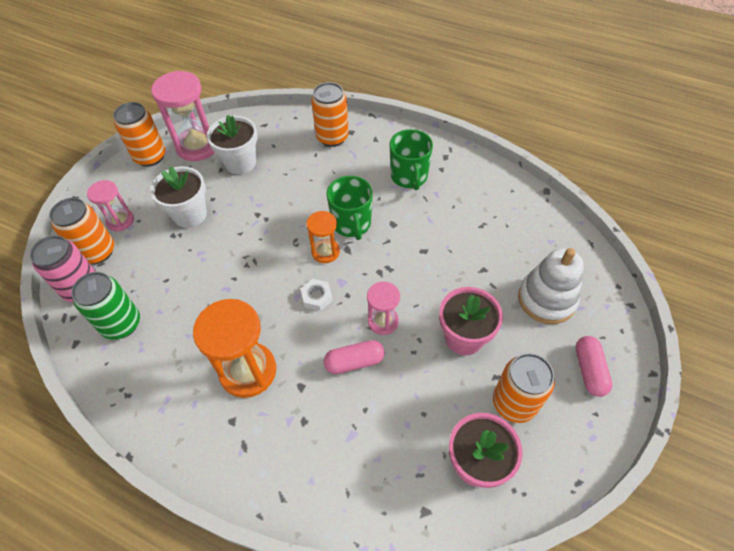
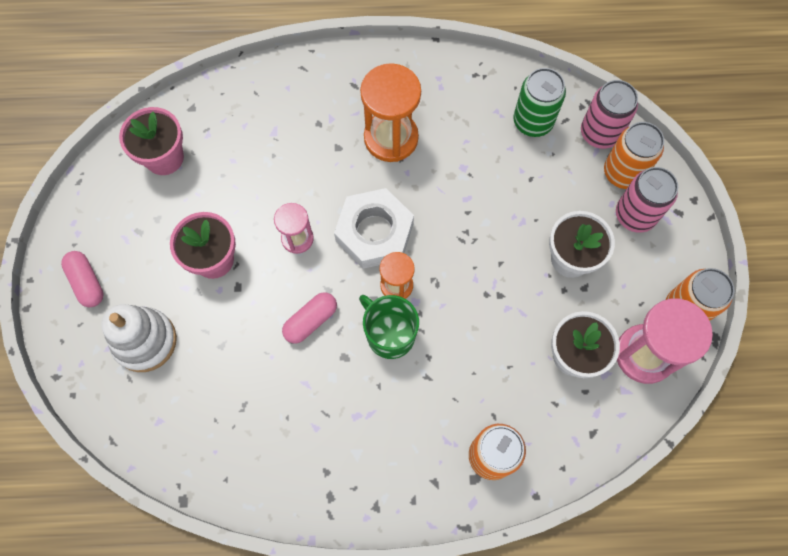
camera: 150 degrees right, 15 degrees up
pink hourglass [87,180,134,231] -> pink can [616,167,678,233]
white nut [301,279,333,311] -> white nut [334,188,414,269], size x2.26
pink capsule [324,340,385,374] -> pink capsule moved to [282,292,337,344]
green mug [390,129,433,190] -> none
orange can [493,353,555,423] -> none

